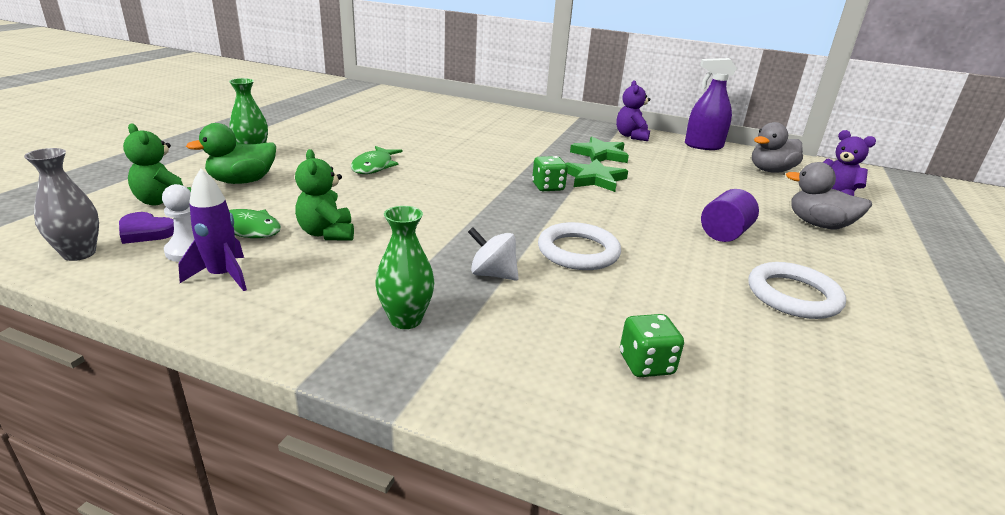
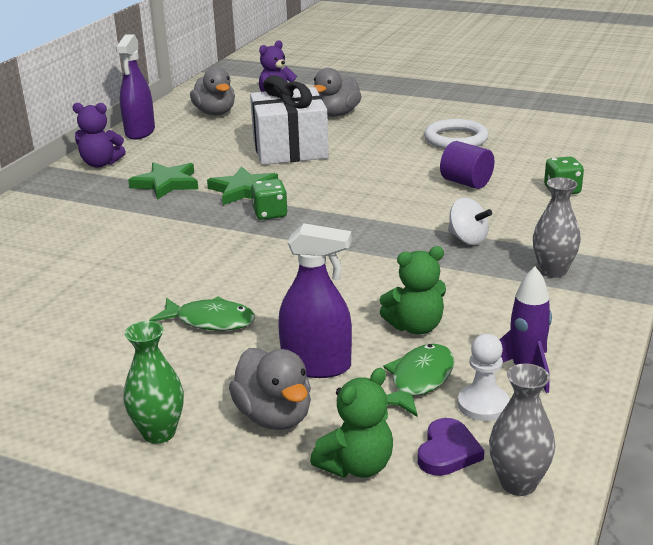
camera: 85 degrees left, 0 degrees up
green duck [186,123,276,184] -> grey duck [229,348,311,430]
green vase [375,206,435,329] -> grey vase [533,177,581,278]
white spinning top [468,227,519,281] -> white spinning top turned 75 degrees counterclockwise [448,198,492,245]
white ring [538,222,621,270] -> none
purple cylinder [701,189,759,242] -> purple cylinder moved to [440,141,495,189]
none -> white gift [250,75,329,165]
none -> purple spray bottle [278,223,352,378]

